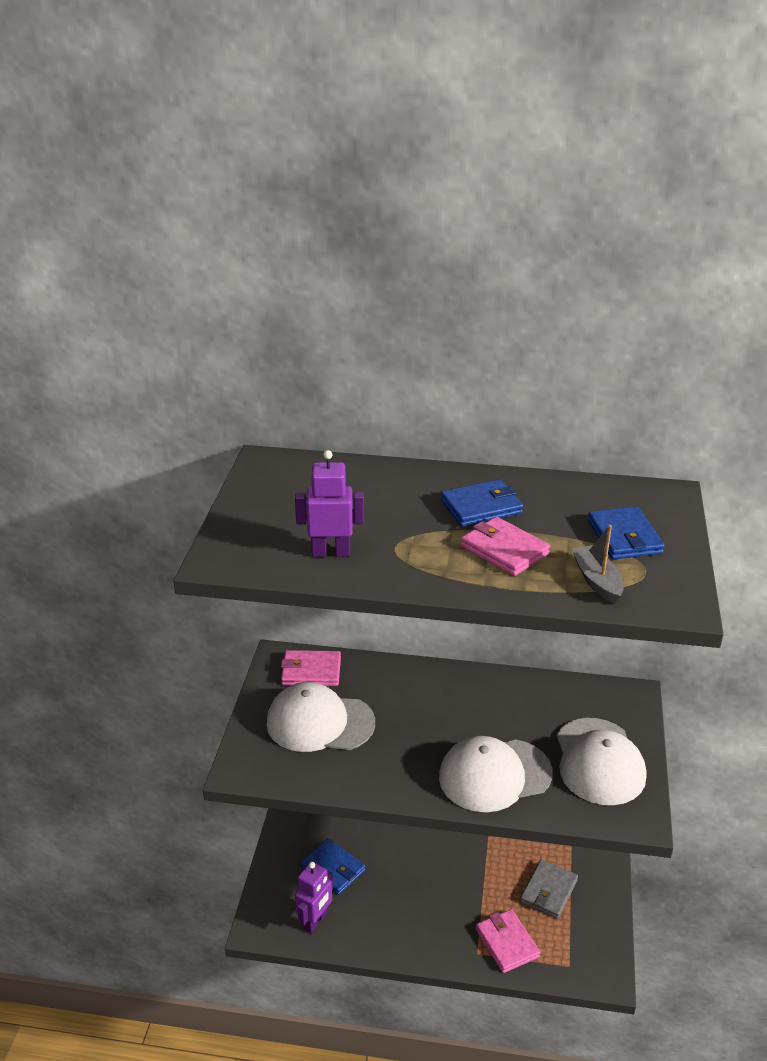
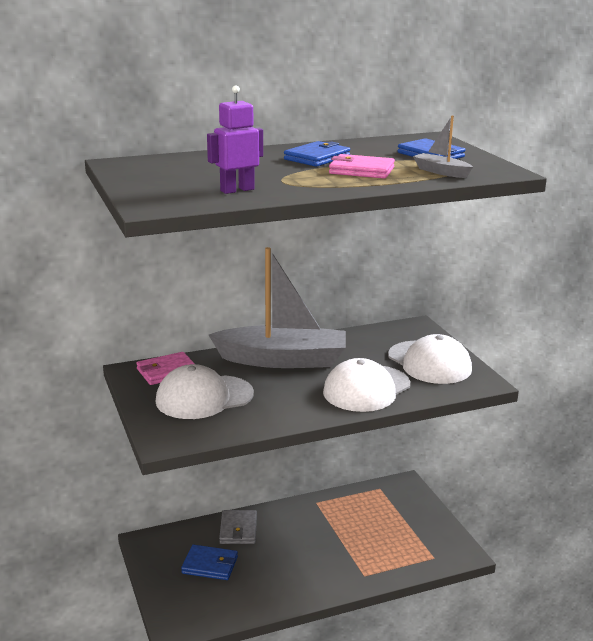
camera: 30 degrees left, 10 degrees down
purple robot [295,862,333,934] -> none
pink wallet [476,909,541,973] -> none
grey wallet [520,859,578,919] -> grey wallet moved to [219,510,257,544]
none -> grey boat [209,247,346,368]

